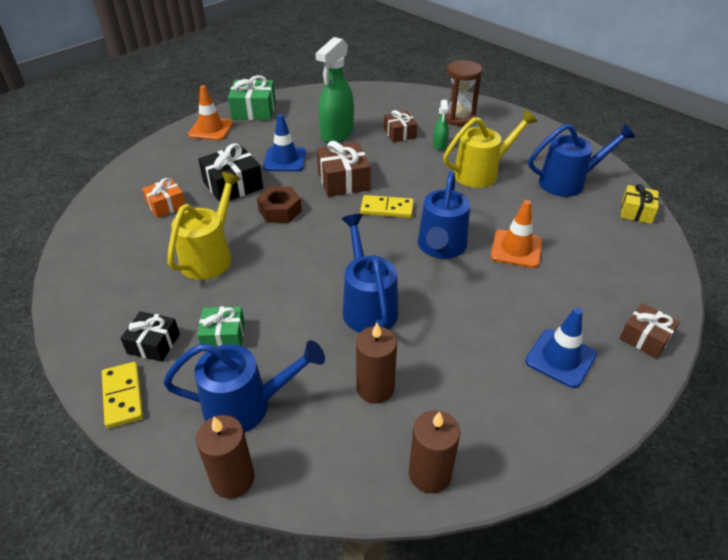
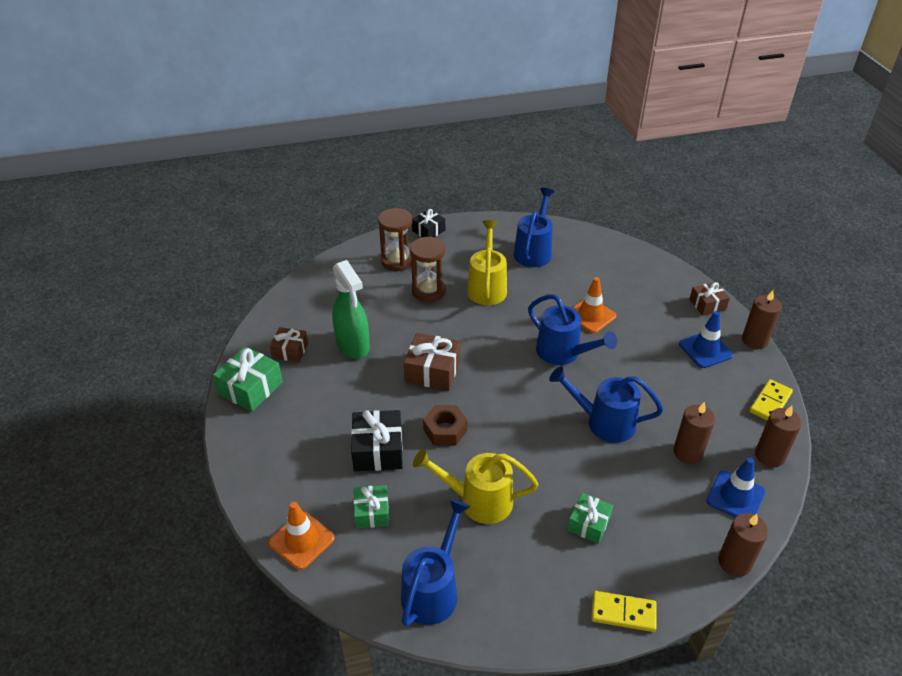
camera: 60 degrees left, 0 degrees up
black gift [120,311,180,362] -> black gift moved to [412,209,445,237]
orange gift [142,178,186,218] -> green gift [354,485,389,529]
blue watering can [163,340,325,433] -> blue watering can moved to [401,499,470,627]
yellow watering can [167,172,241,280] -> yellow watering can turned 45 degrees counterclockwise [413,449,538,524]
orange traffic cone [188,85,234,140] -> orange traffic cone moved to [269,502,335,570]
blue traffic cone [263,114,306,171] -> blue traffic cone moved to [706,458,766,517]
yellow domino [360,195,414,218] -> yellow domino moved to [749,379,793,420]
brown gift [384,110,417,142] -> brown gift moved to [270,327,308,362]
green spray bottle [433,100,449,150] -> brown hourglass [410,236,446,302]
yellow gift [621,184,659,224] -> none
none -> brown candle [742,290,782,349]

